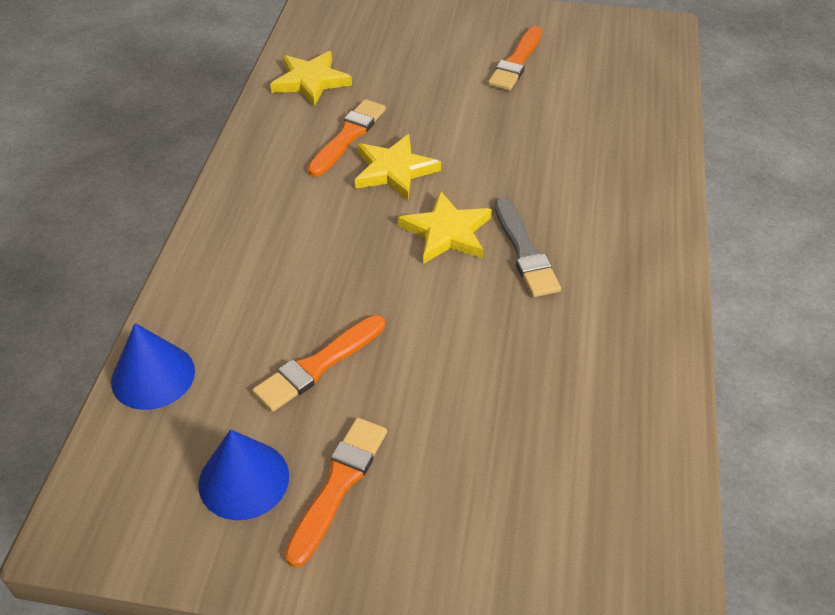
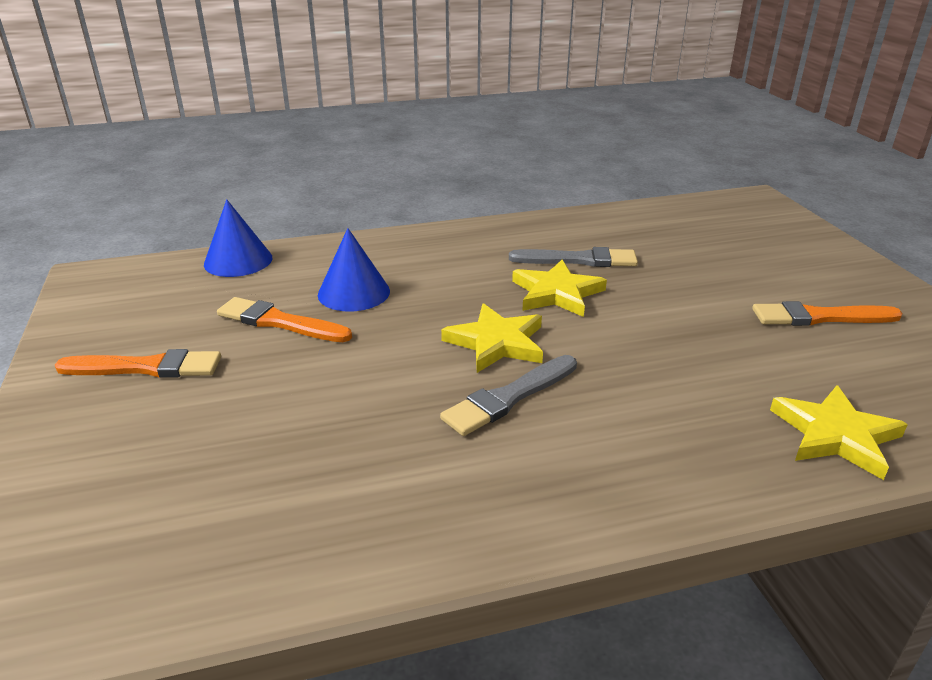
camera: 65 degrees right, 15 degrees down
blue cone [198,429,289,520] -> blue cone moved to [318,228,390,312]
yellow star [270,51,352,107] -> yellow star moved to [770,385,908,480]
orange brush [308,99,386,177] -> grey brush [509,247,638,267]

